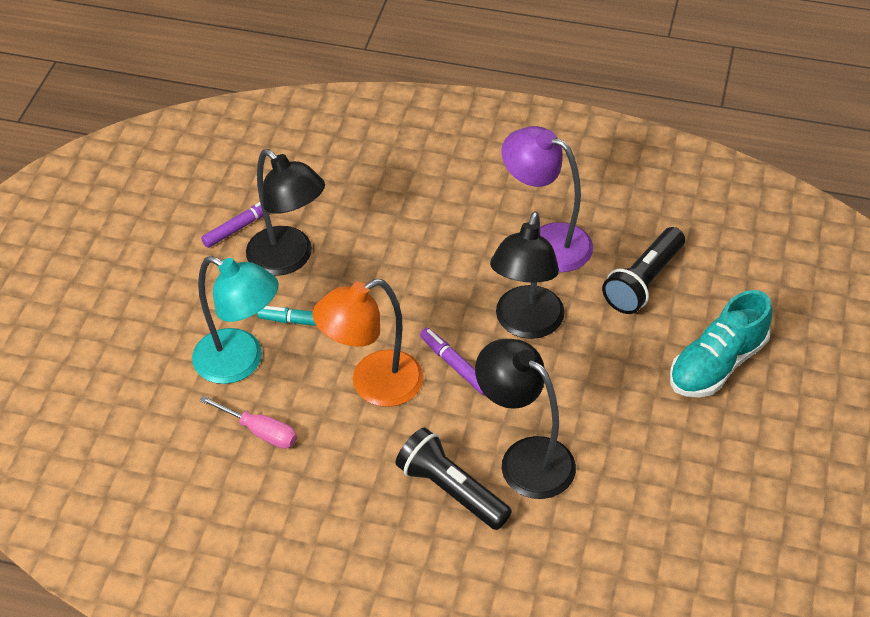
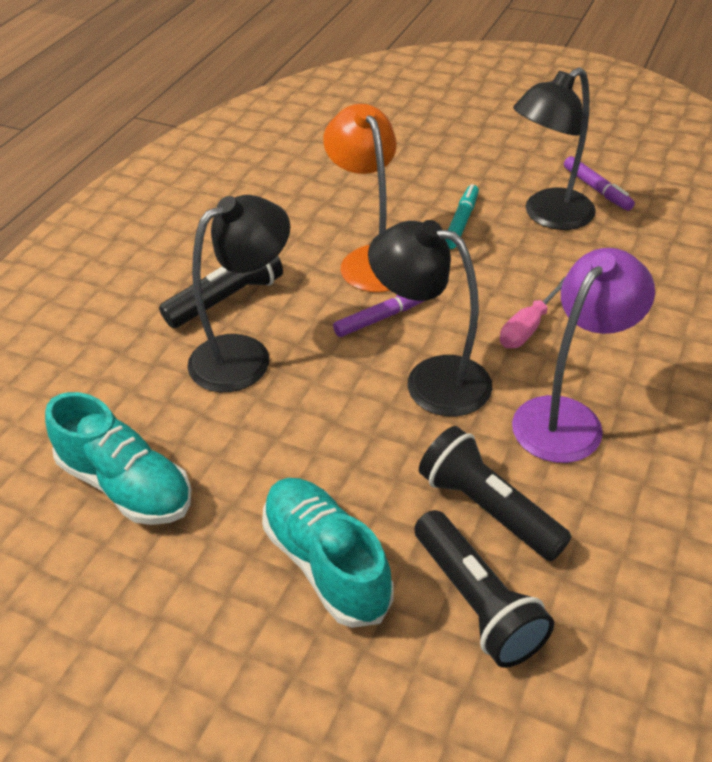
camera: 100 degrees right, 5 degrees down
turquoise lamp [192,256,279,384] -> none
pink screwdriver [199,395,297,449] -> pink screwdriver moved to [500,277,565,348]
none -> turquoise shoe [45,392,191,525]
none -> black flashlight [414,510,554,668]

